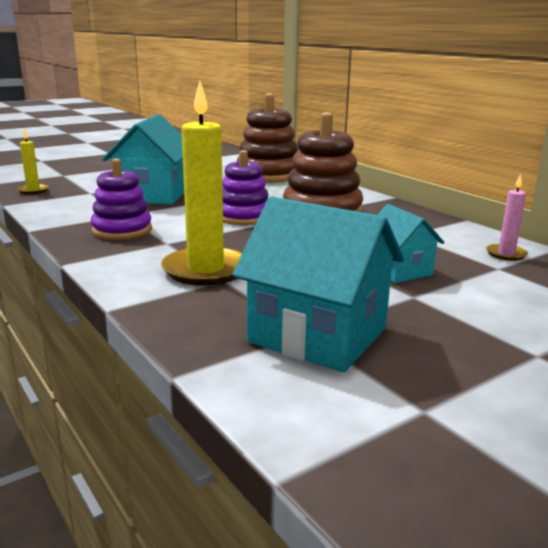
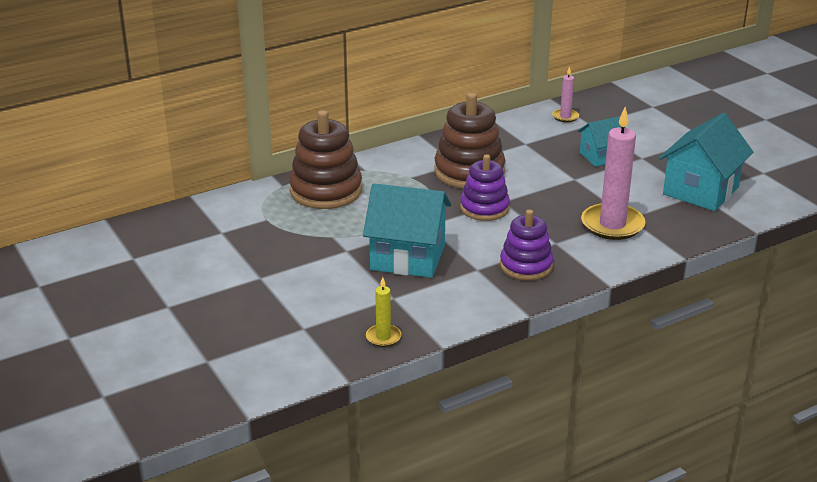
camera: 85 degrees left, 10 degrees up
yellow candle [161,81,242,285] -> pink candle [581,107,645,240]

